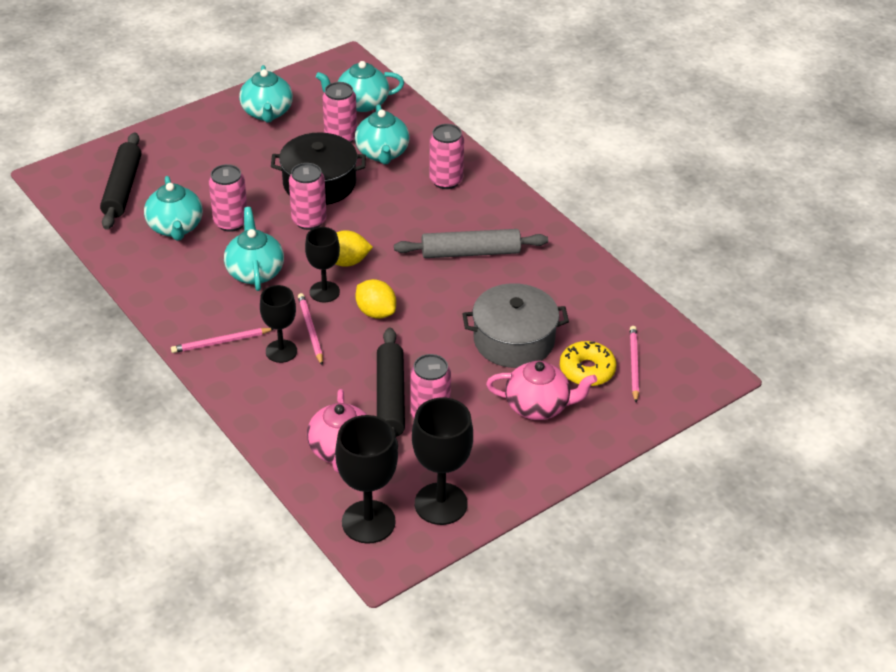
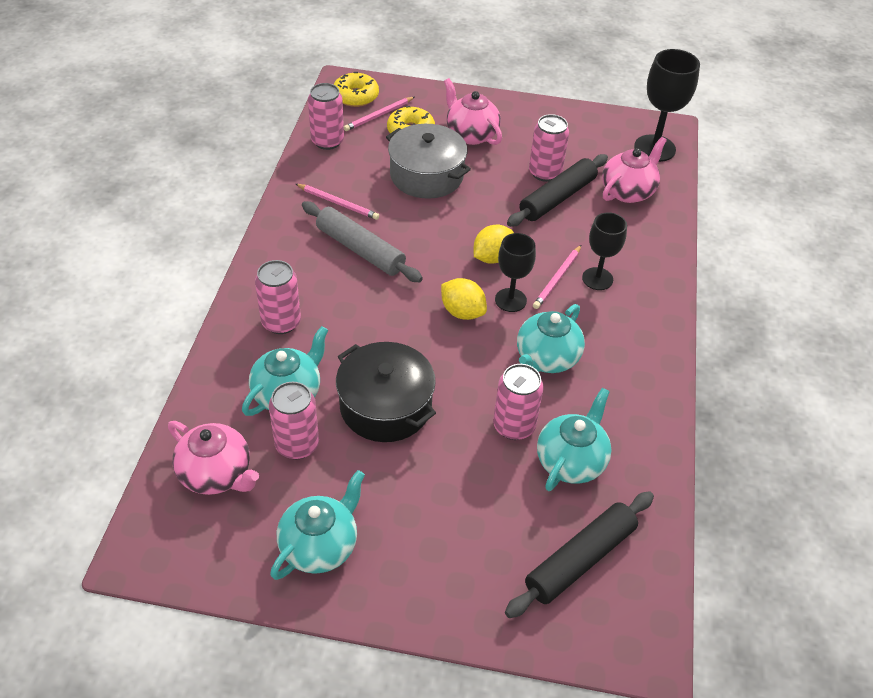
camera: 135 degrees left, 5 degrees up
pink pencil [171,328,274,353] -> pink pencil moved to [296,184,379,220]
pink can [289,163,326,230] -> pink can moved to [308,83,344,150]
turquoise teapot [316,61,404,112] -> pink teapot [168,421,259,495]
yellow lemon [355,279,396,319] -> yellow lemon turned 45 degrees clockwise [474,224,514,264]
black goblet [412,397,473,525] -> none
none -> yellow donut [334,72,379,107]

